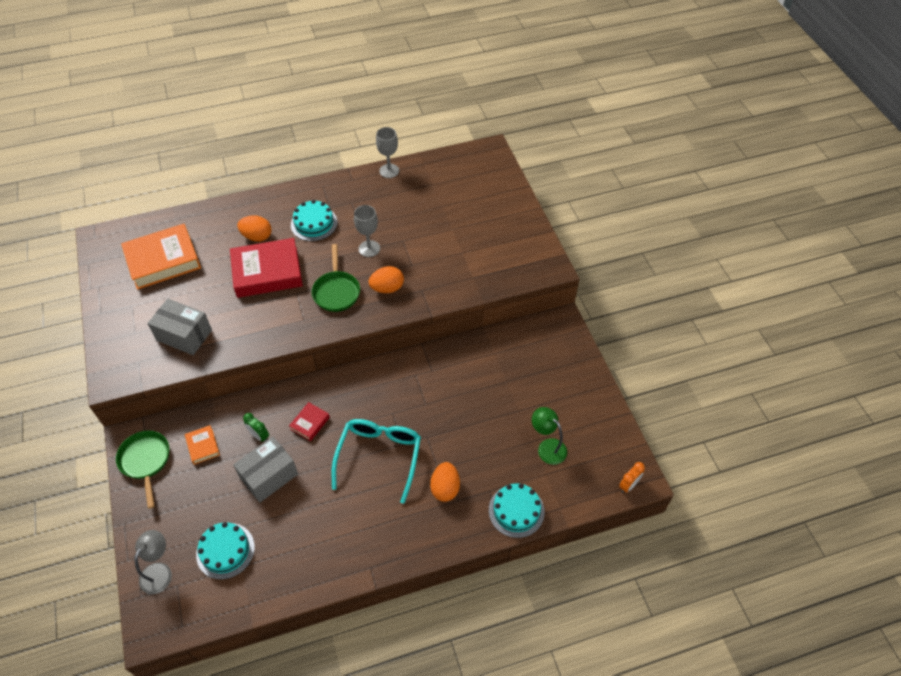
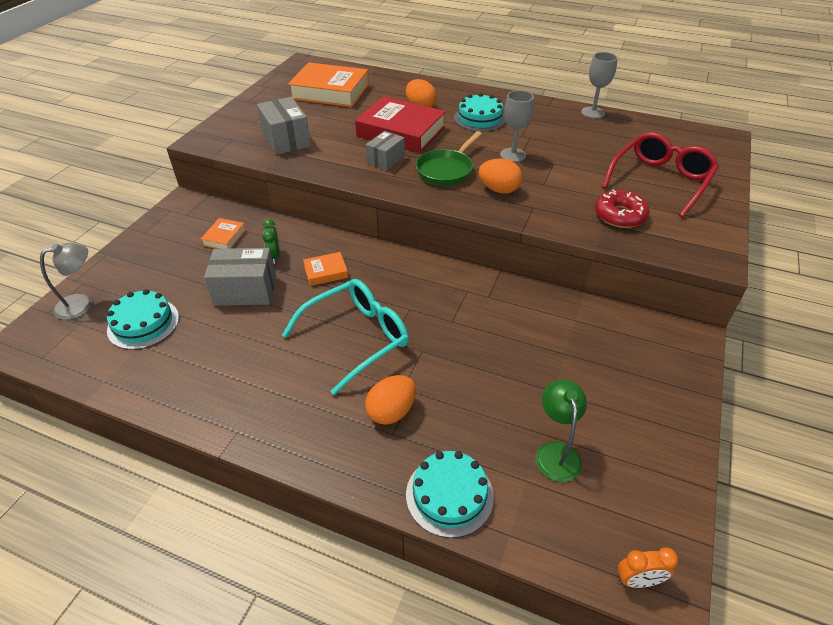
camera: 40 degrees right, 10 degrees down
green pan [116,431,169,509] -> none
red book [289,402,330,441] -> orange book [303,252,348,286]
none -> grey box [366,131,405,171]
none -> red donut [595,189,650,228]
none -> red glasses [602,132,719,218]

